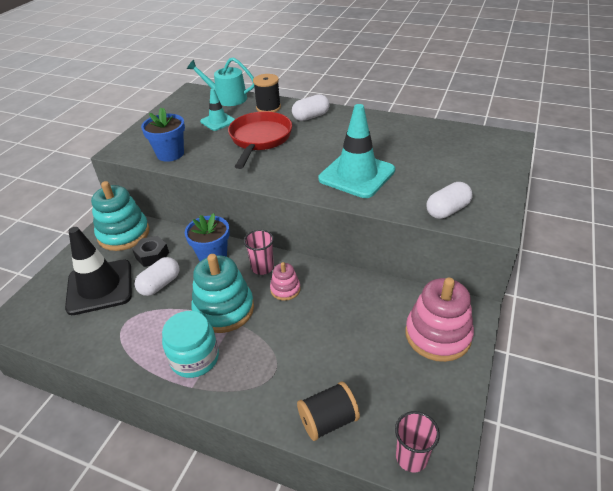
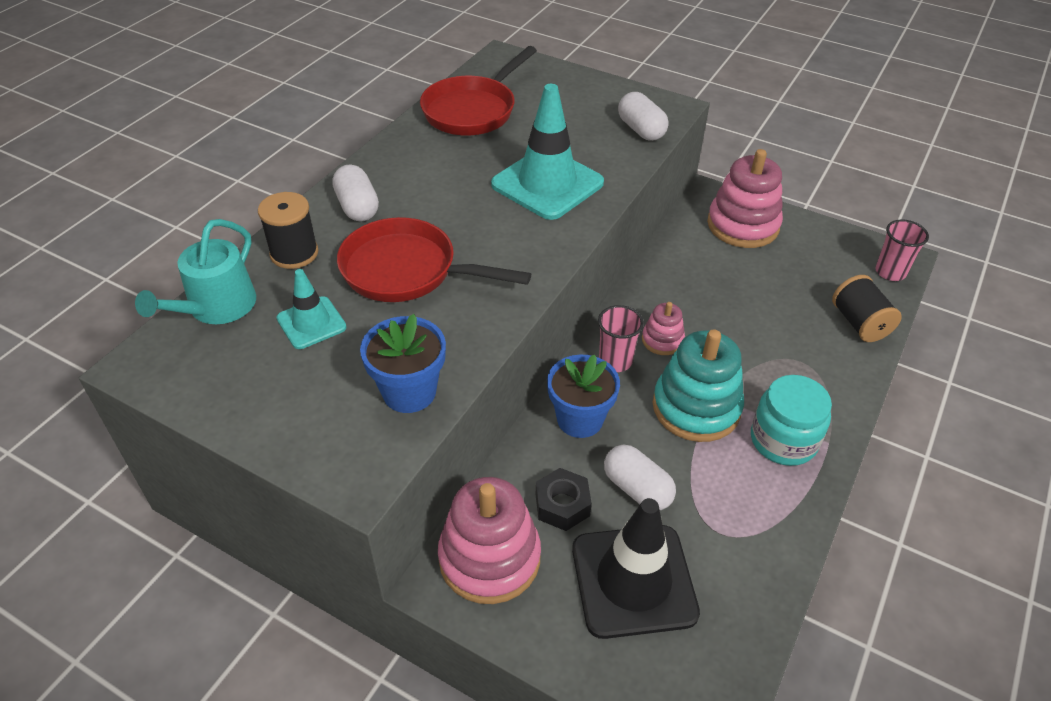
camera: 85 degrees left, 5 degrees up
turquoise stacking toy [91,181,150,251] -> pink stacking toy [438,477,541,604]
none -> red pan [420,46,537,135]

